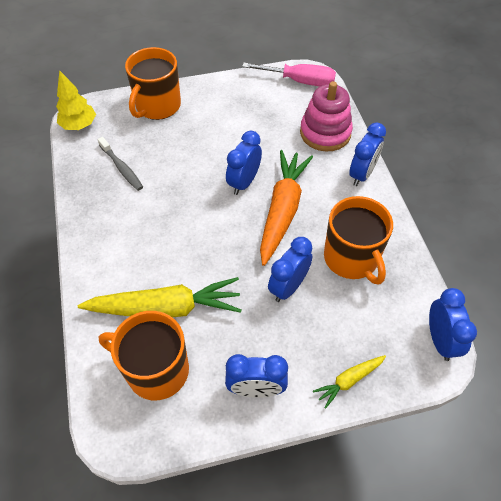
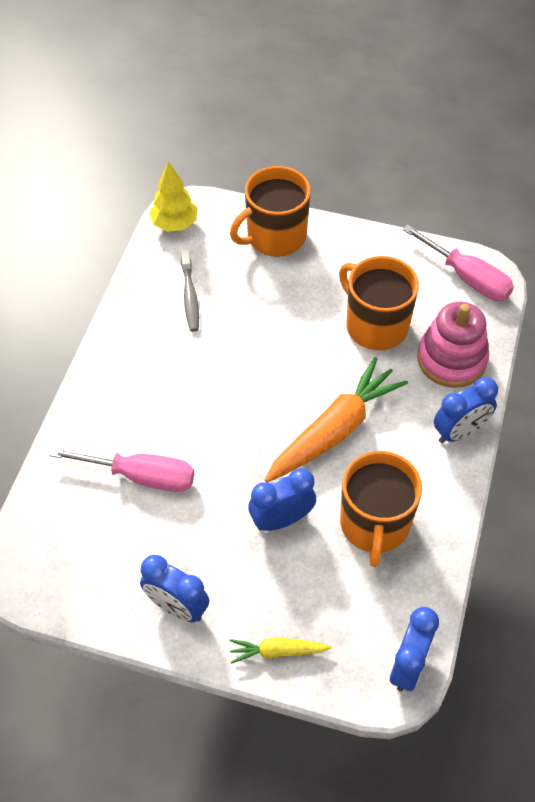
camera: 30 degrees right, 0 degrees up
yellow carrot [78,277,242,318] -> pink screwdriver [49,447,194,492]
orange mug [98,311,189,400] -> orange mug moved to [339,256,419,350]
blue clock [226,131,262,195] -> none

